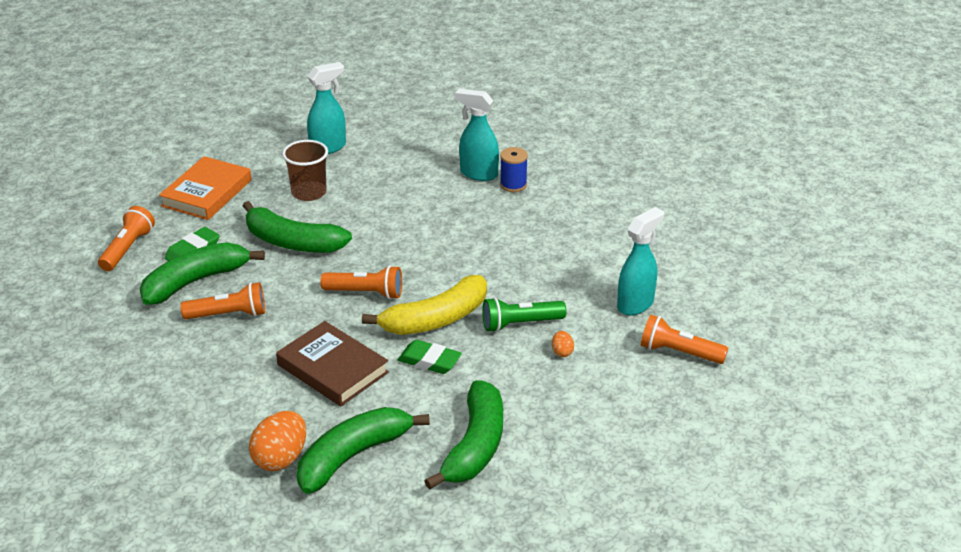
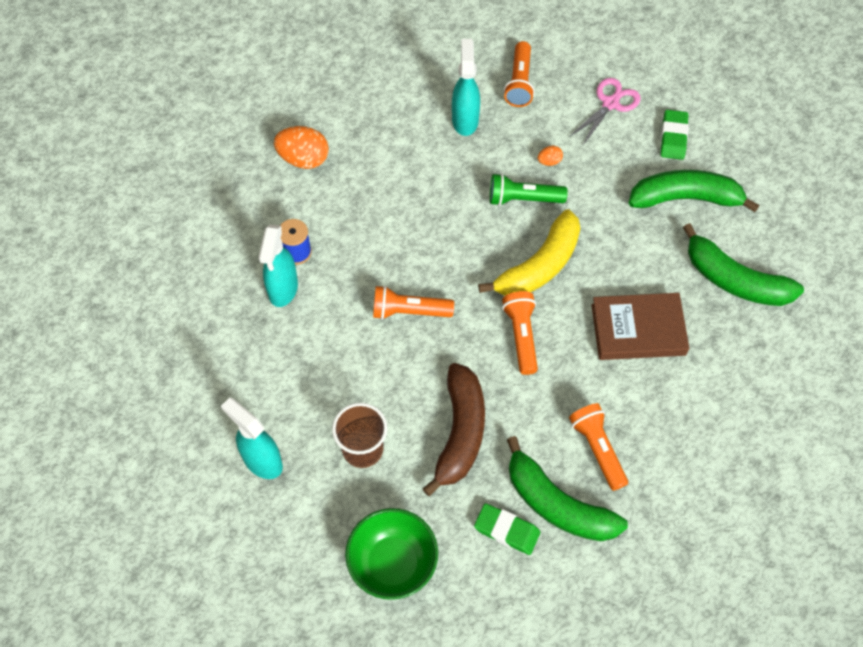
camera: 105 degrees left, 25 degrees up
orange flashlight [98,206,155,271] -> orange flashlight moved to [373,286,454,320]
orange book [159,156,252,220] -> green bowl [345,508,438,600]
green banana [243,201,352,253] -> brown banana [423,363,485,496]
orange egg [249,411,306,471] -> orange egg moved to [274,126,329,169]
brown book [276,321,389,406] -> brown book turned 60 degrees clockwise [591,293,689,360]
yellow banana [362,275,487,335] -> yellow banana turned 90 degrees clockwise [478,209,581,296]
green eraser [398,340,462,374] -> green eraser moved to [661,110,689,160]
green flashlight [482,297,567,332] -> green flashlight turned 120 degrees clockwise [490,173,568,206]
turquoise spray bottle [617,207,664,315] -> turquoise spray bottle turned 60 degrees clockwise [452,39,480,136]
none -> pink scissors [569,78,641,145]

